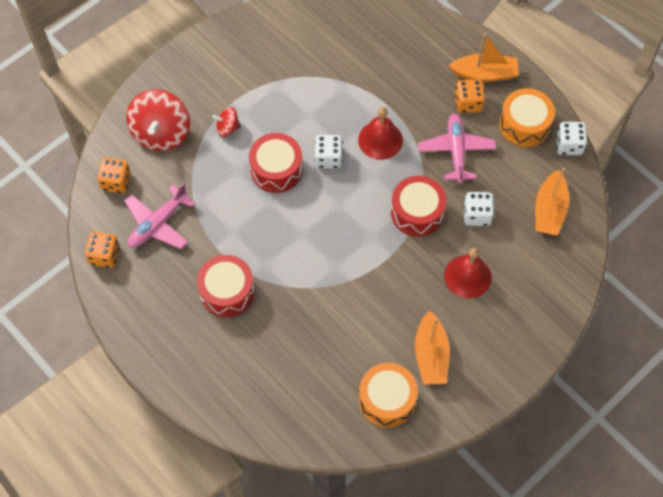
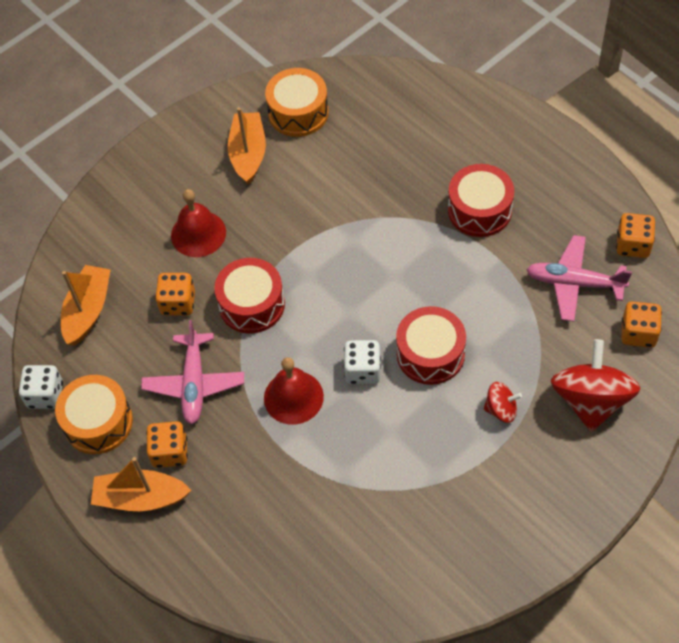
camera: 175 degrees left, 5 degrees down
pink plane [124,183,196,249] -> pink plane turned 120 degrees counterclockwise [526,235,632,322]
white dice [464,192,494,226] -> orange dice [155,273,195,315]

